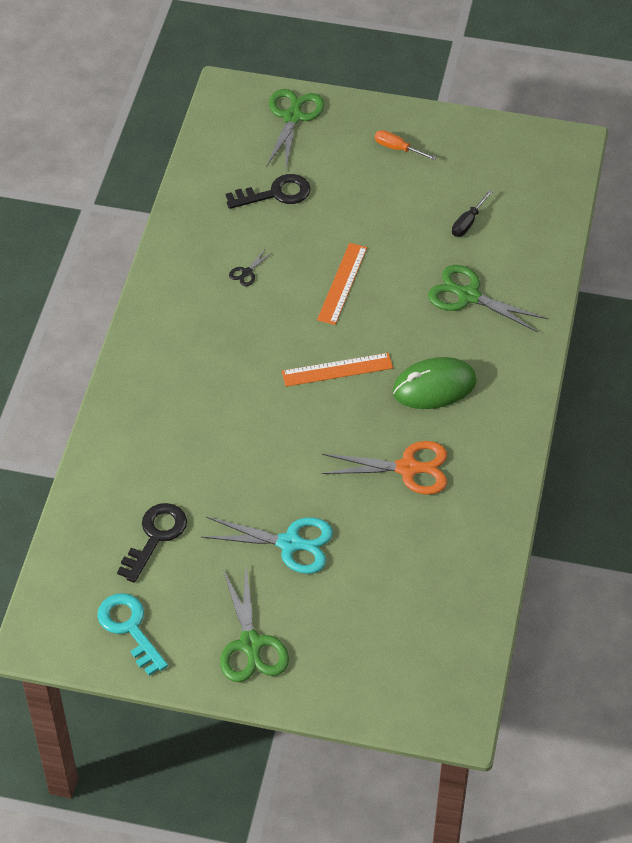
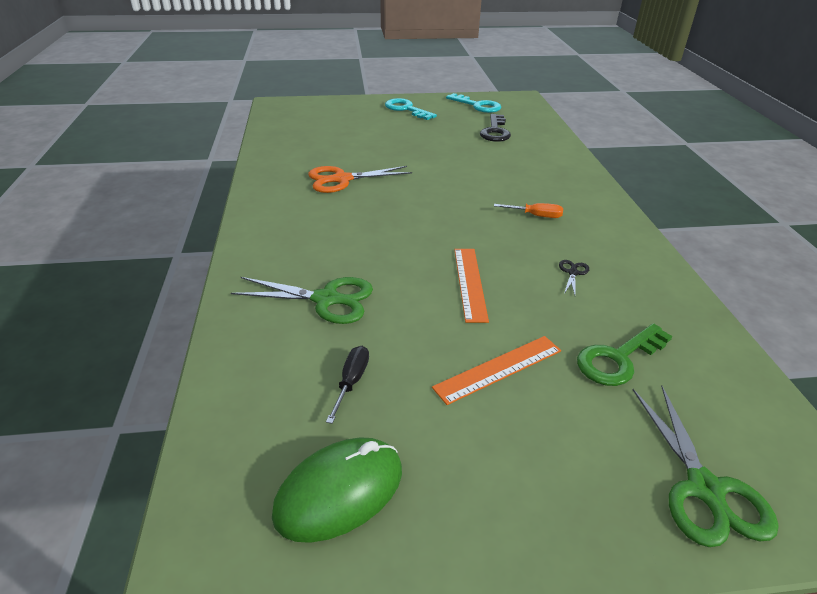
camera: 160 degrees right, 15 degrees down
turquoise scissors [201,517,333,574] -> none
green scissors [220,567,289,682] -> turquoise key [385,98,437,120]
black key [226,174,311,209] -> green key [577,323,672,386]
orange ruler [282,353,393,387] -> orange ruler moved to [432,336,561,405]
orange screwdriver [375,130,437,160] -> orange screwdriver moved to [494,203,563,218]
green mouse [392,357,477,409] -> green mouse moved to [272,437,402,543]

